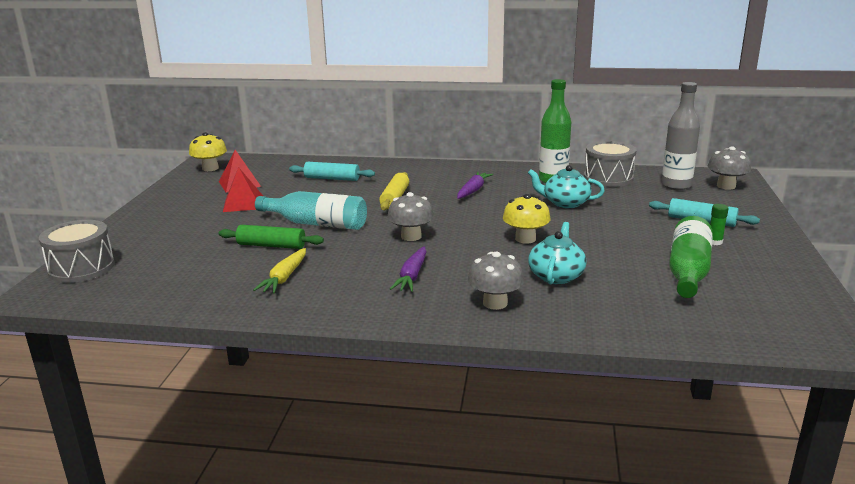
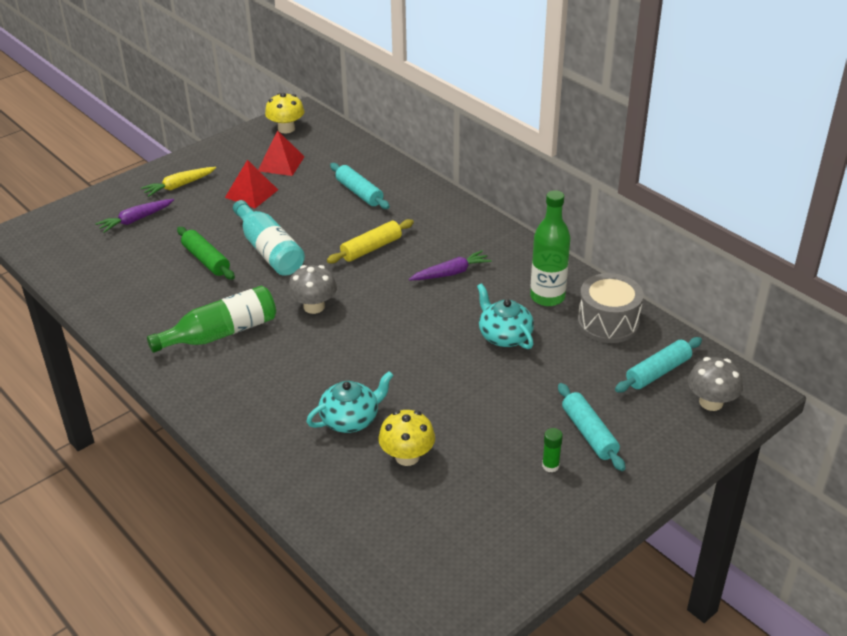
camera: 40 degrees right, 15 degrees up
grey drum [39,220,115,283] -> none
yellow carrot [253,248,306,293] -> yellow carrot moved to [141,167,216,197]
purple carrot [390,246,427,292] -> purple carrot moved to [95,199,174,233]
grey mushroom [468,252,524,310] -> none
yellow mushroom [503,194,550,244] -> yellow mushroom moved to [379,410,435,466]
grey bottle [661,82,700,190] -> turquoise rolling pin [615,337,702,392]
green bottle [669,216,713,298] -> green bottle moved to [147,286,276,353]

